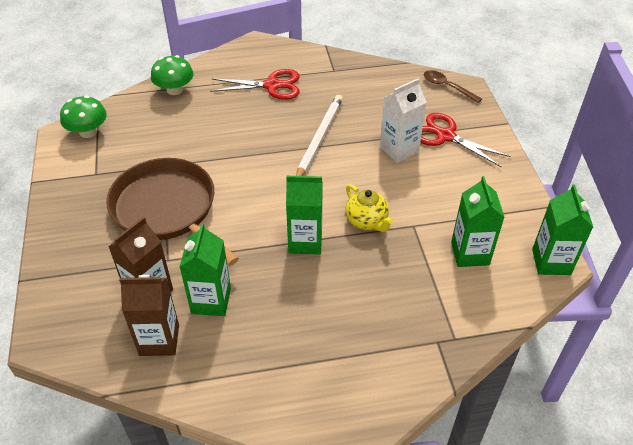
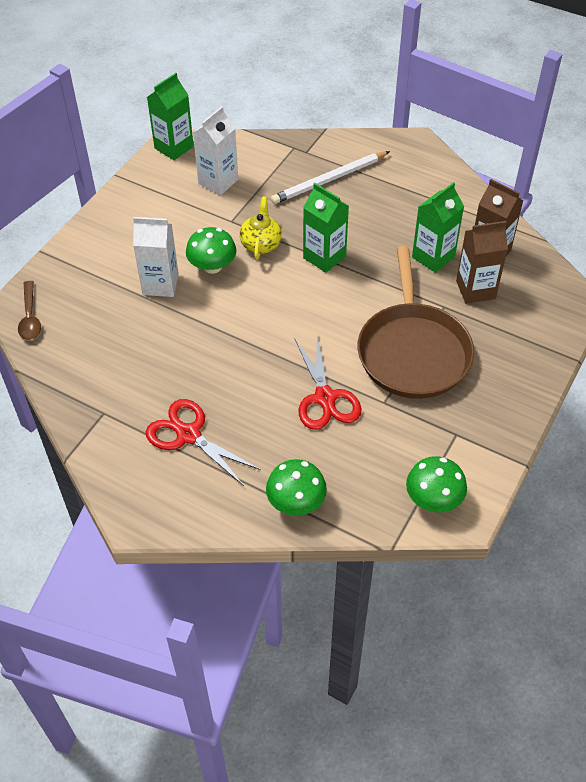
camera: 140 degrees left, 5 degrees up
white pencil [296,95,343,176] -> white pencil moved to [271,151,390,204]
red scissors [420,113,511,167] -> red scissors moved to [294,335,362,430]
green carton [451,176,504,267] -> white carton [193,106,238,195]
none -> green mushroom [186,227,236,274]

